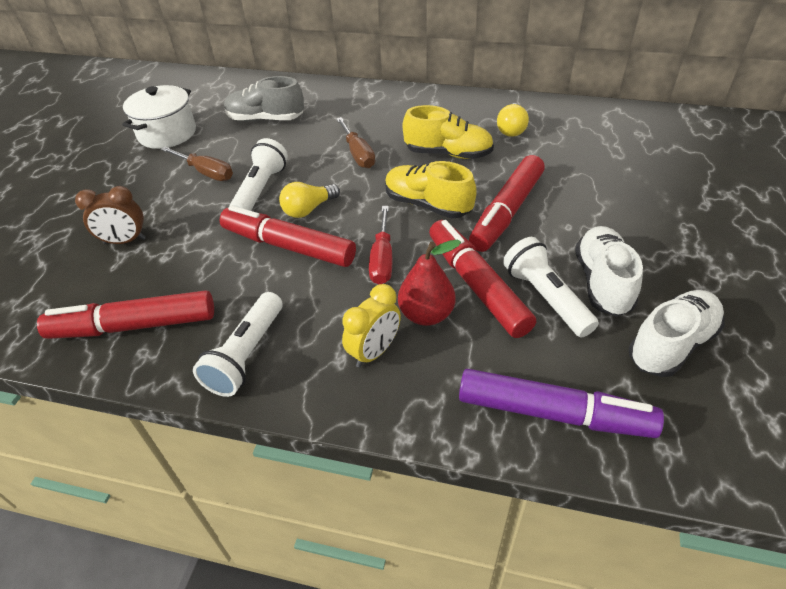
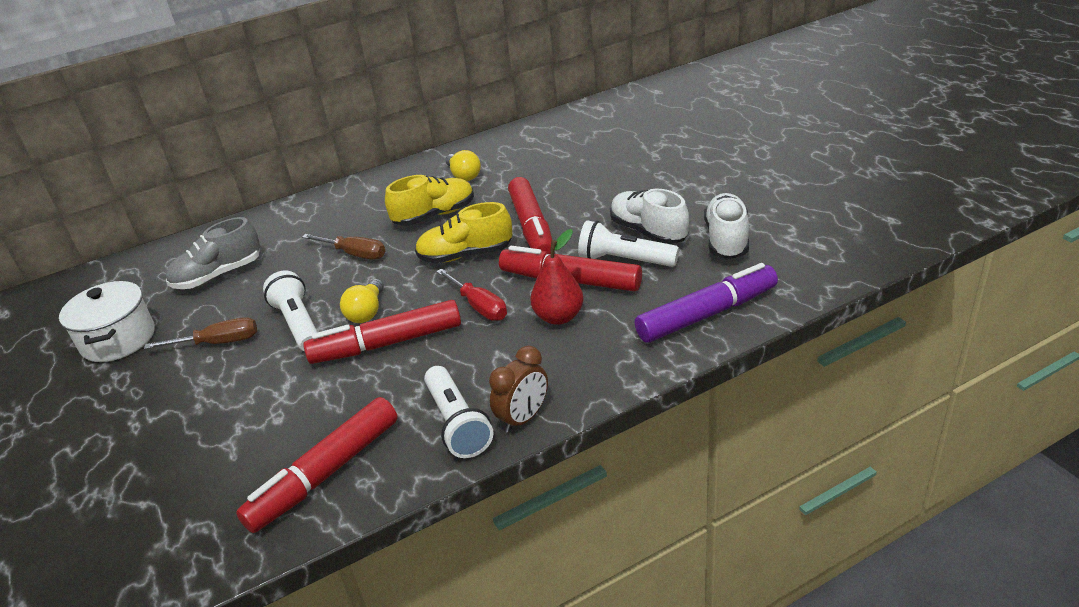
camera: 40 degrees left, 10 degrees down
brown clock [75,186,146,244] -> brown clock moved to [489,346,548,433]
yellow clock [342,284,401,368] -> none

